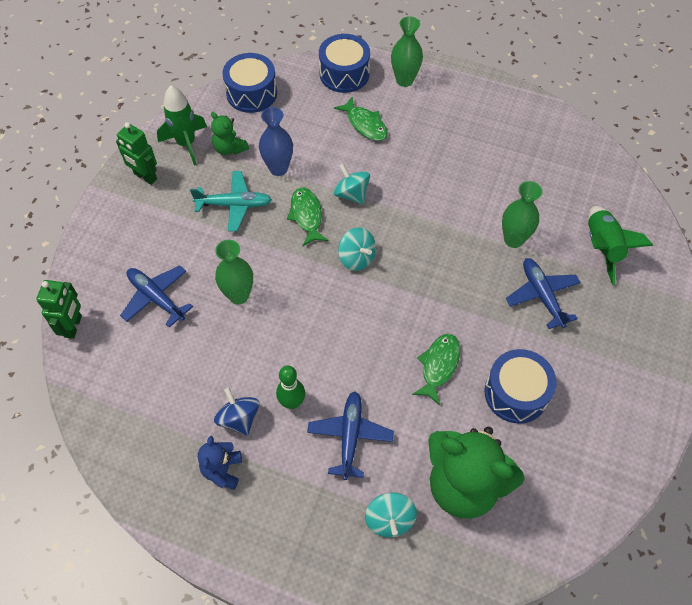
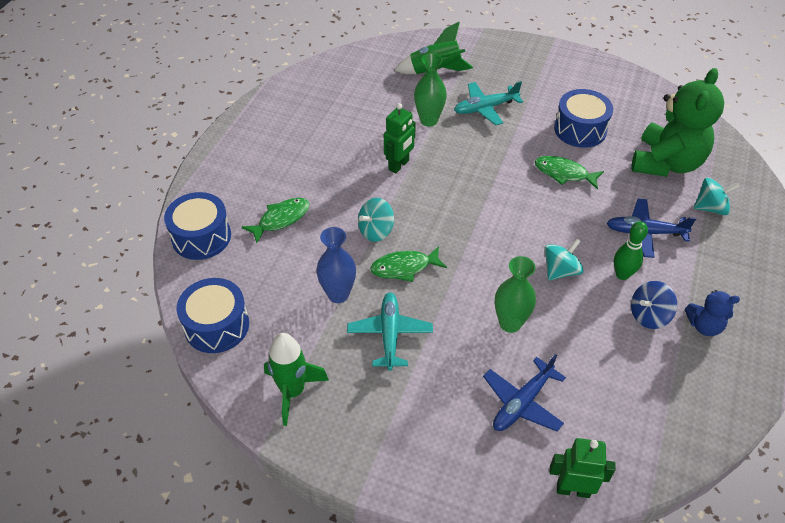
camera: 90 degrees left, 10 degrees down
green robot [116,122,157,185] -> green robot moved to [384,103,416,174]
green teddy bear [211,112,249,155] -> none
turquoise spinning top [338,227,376,271] -> turquoise spinning top moved to [544,238,584,280]
green vase [391,16,423,87] -> none
blue plane [506,258,581,329] -> turquoise plane [454,81,523,126]

